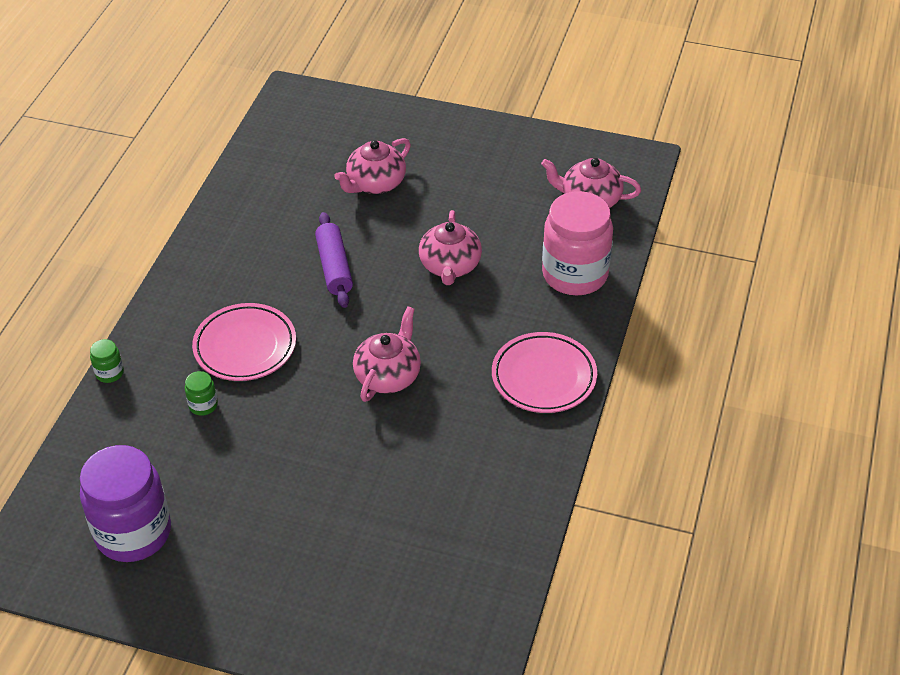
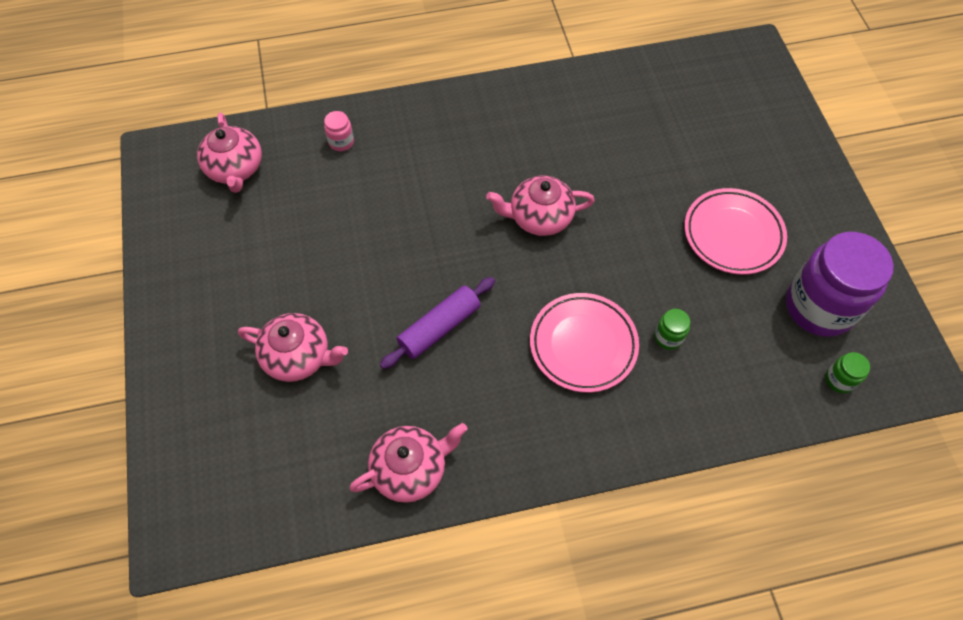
camera: 120 degrees left, 15 degrees up
green jar [90,339,124,383] -> green jar moved to [825,352,870,393]
pink teapot [419,210,482,285] -> pink teapot moved to [349,423,467,503]
pink plate [492,332,597,413] -> pink plate moved to [684,188,787,275]
pink jar [542,191,613,295] -> pink jar [324,111,354,151], size x0.41

